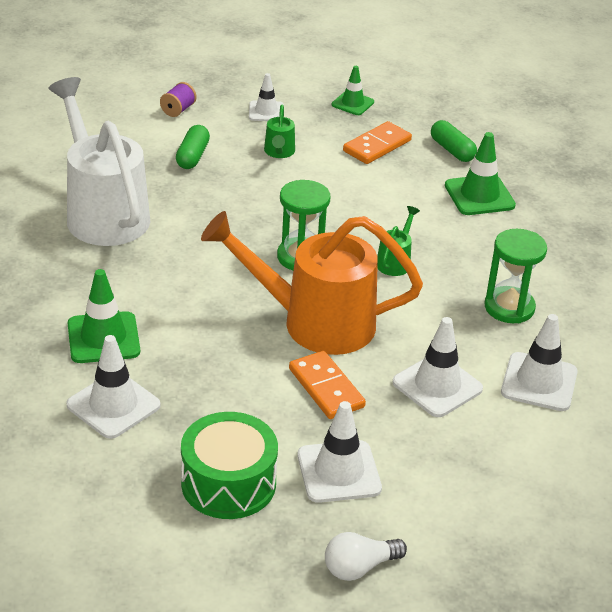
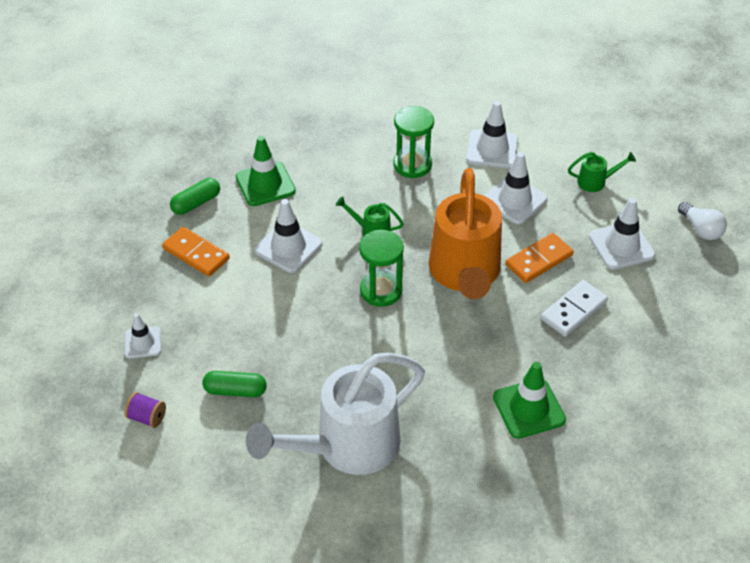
camera: 95 degrees left, 10 degrees up
white traffic cone [66,335,160,439] -> white traffic cone moved to [254,199,323,273]
green drum [181,412,278,519] -> none
green watering can [264,104,295,158] -> green watering can moved to [568,152,636,192]
green traffic cone [332,66,374,115] -> none
none -> white domino [541,280,608,337]

